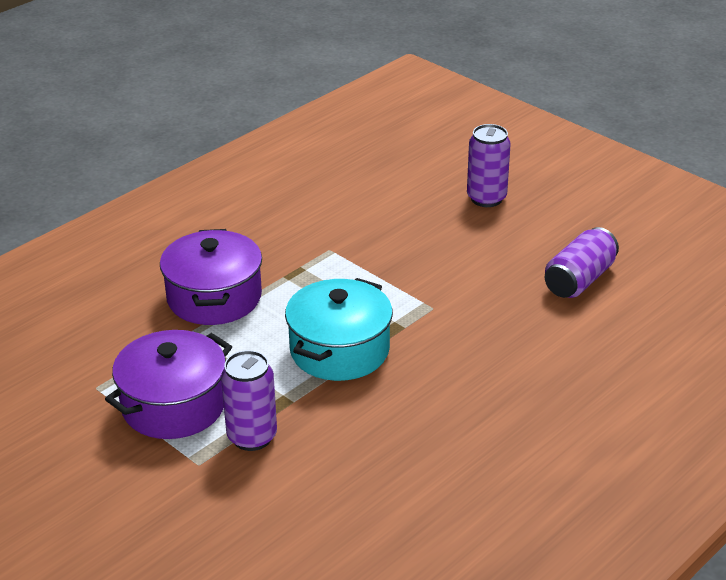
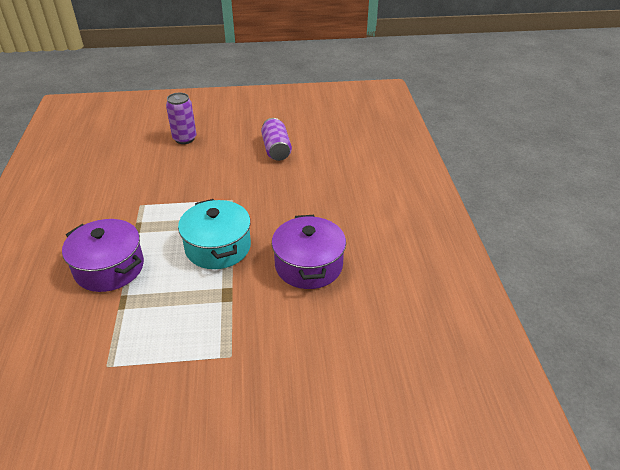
camera: 50 degrees left, 5 degrees up
purple pot [105,330,232,439] -> purple pot moved to [272,215,346,289]
purple can [221,350,277,451] -> none

